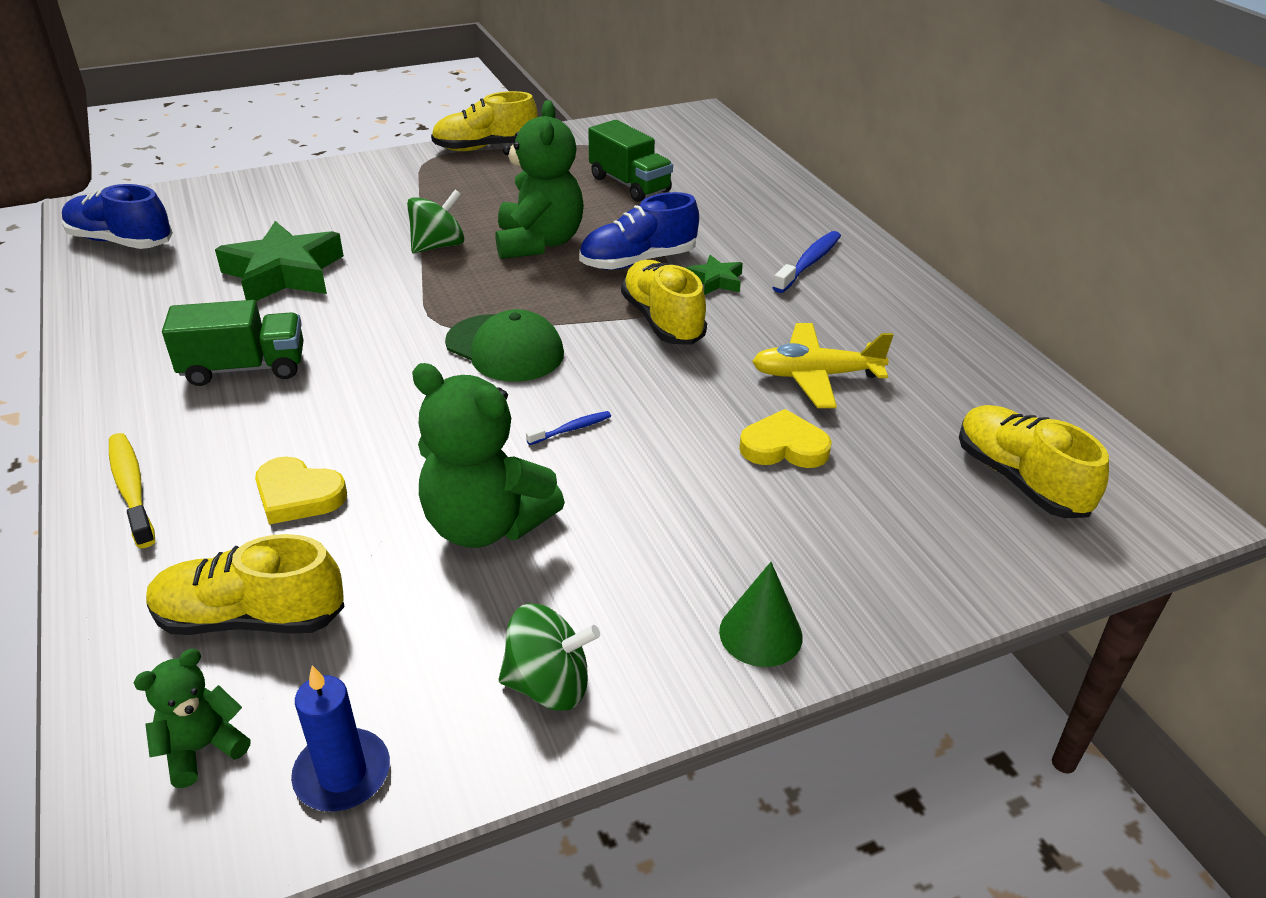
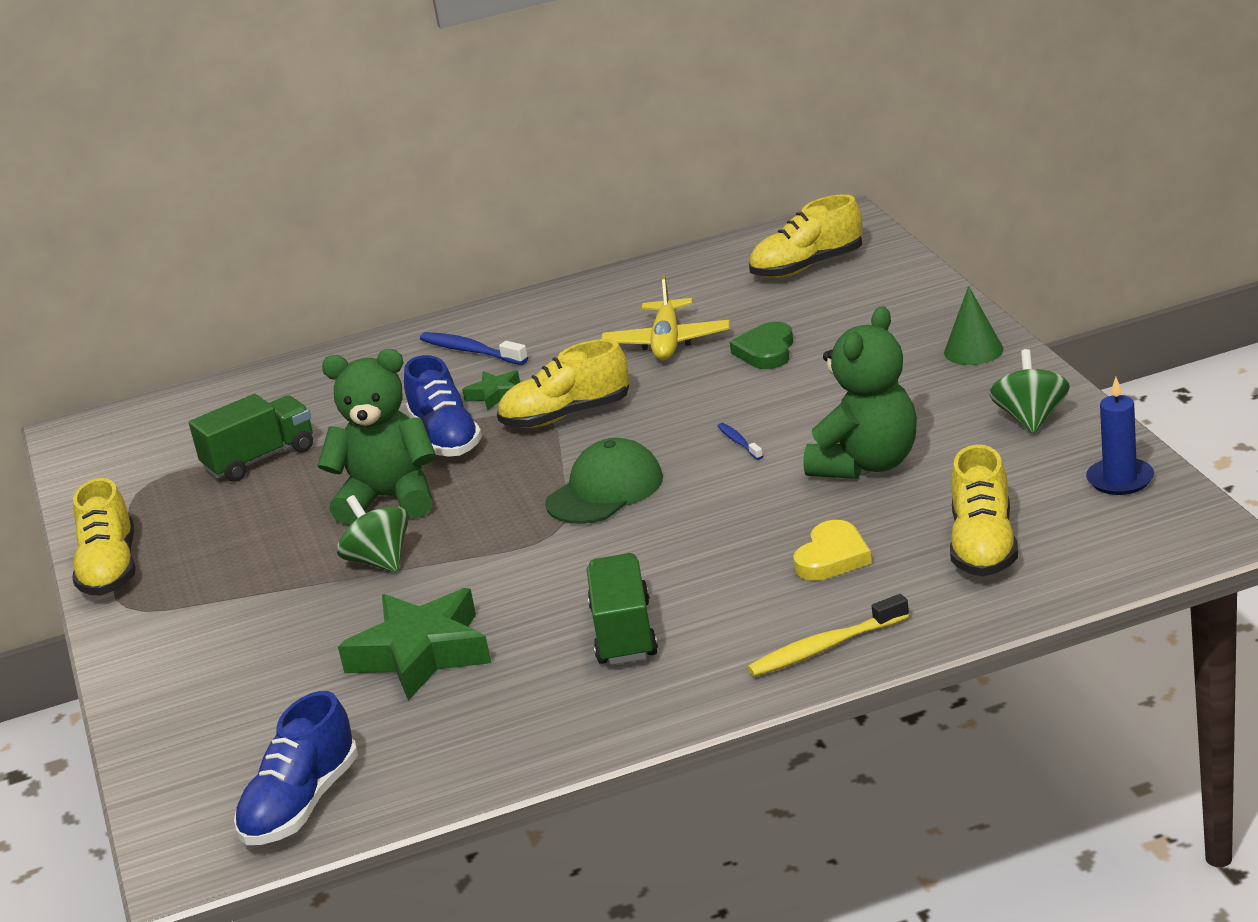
camera: 80 degrees left, 10 degrees down
green teddy bear [133,649,251,788] -> none
yellow heart [739,409,832,468] -> green heart [730,322,793,369]

